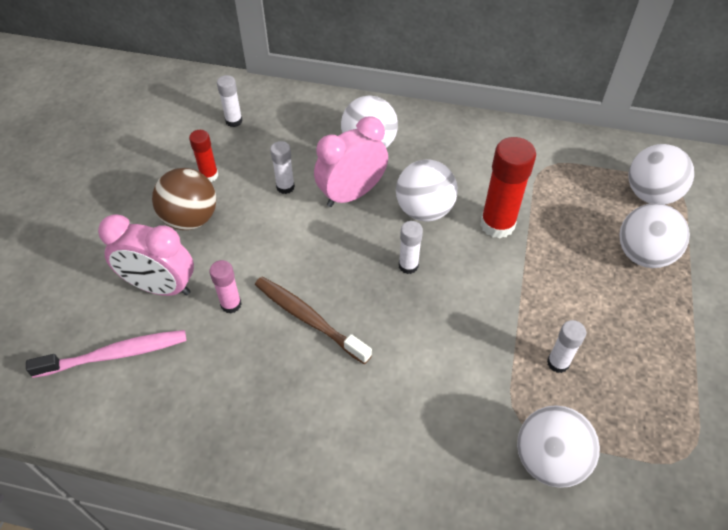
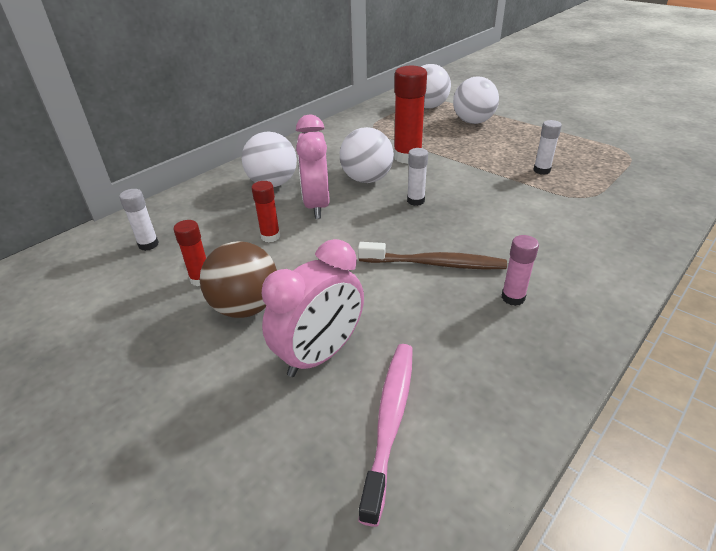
camera: 60 degrees left, 15 degrees down
pink glue stick [209,260,242,313] -> pink glue stick moved to [502,235,539,306]
brown toothbrush [255,277,372,364] -> brown toothbrush turned 150 degrees counterclockwise [358,242,507,269]
white glue stick [270,141,295,194] -> red glue stick [252,181,280,242]
white ball [517,405,600,488] -> none

